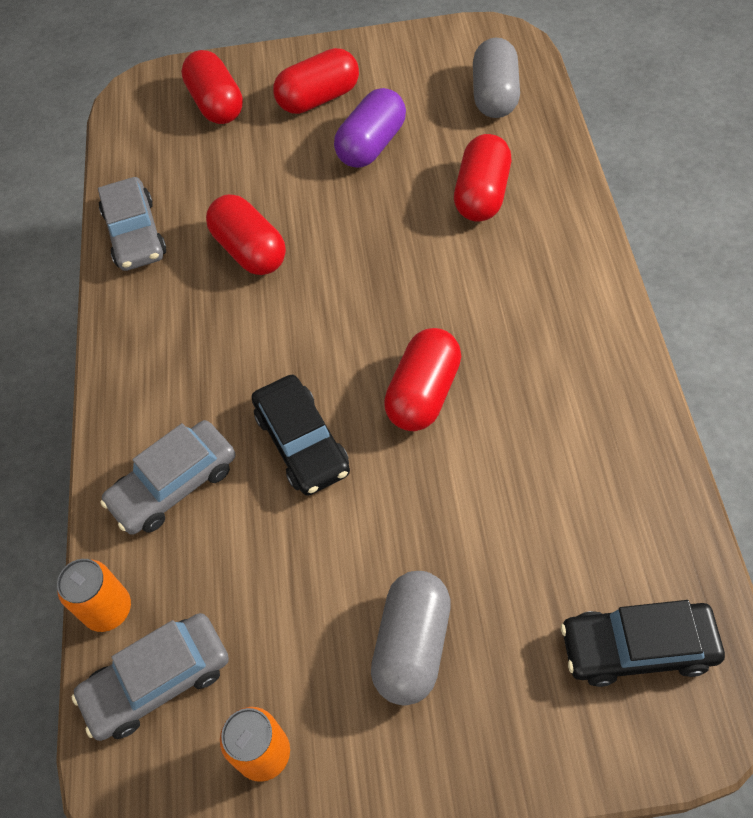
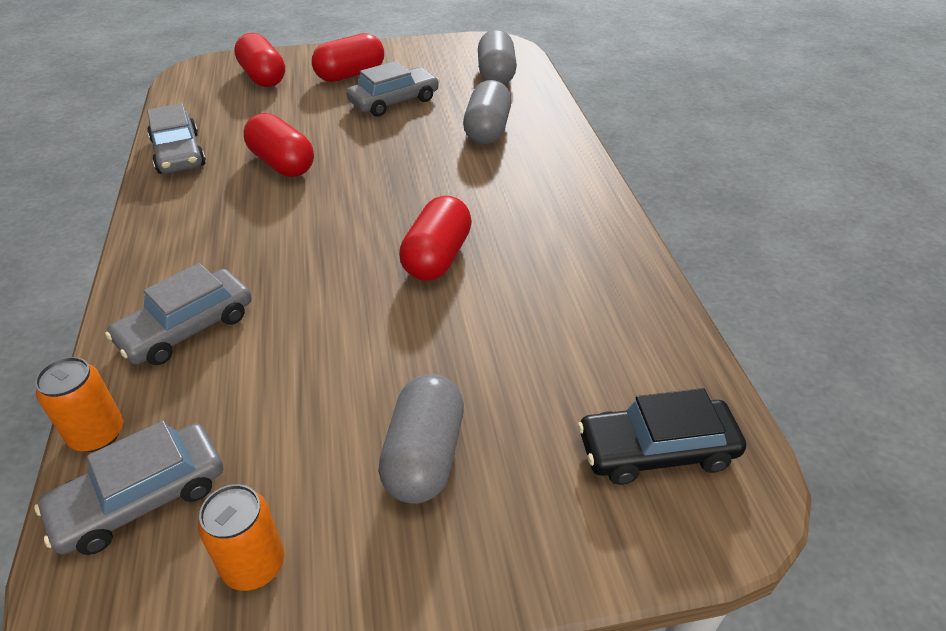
camera: 10 degrees left, 15 degrees down
black car [251,375,350,496] -> none
purple capsule [334,88,406,168] -> grey car [346,61,439,117]
red capsule [454,134,511,221] -> grey capsule [463,80,511,144]

